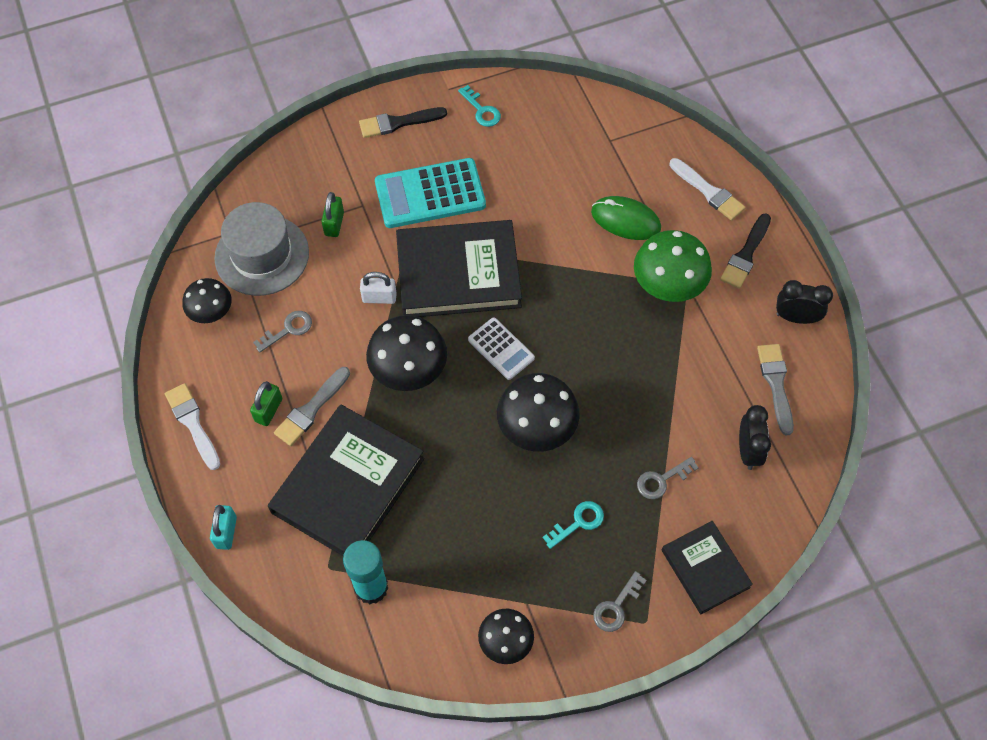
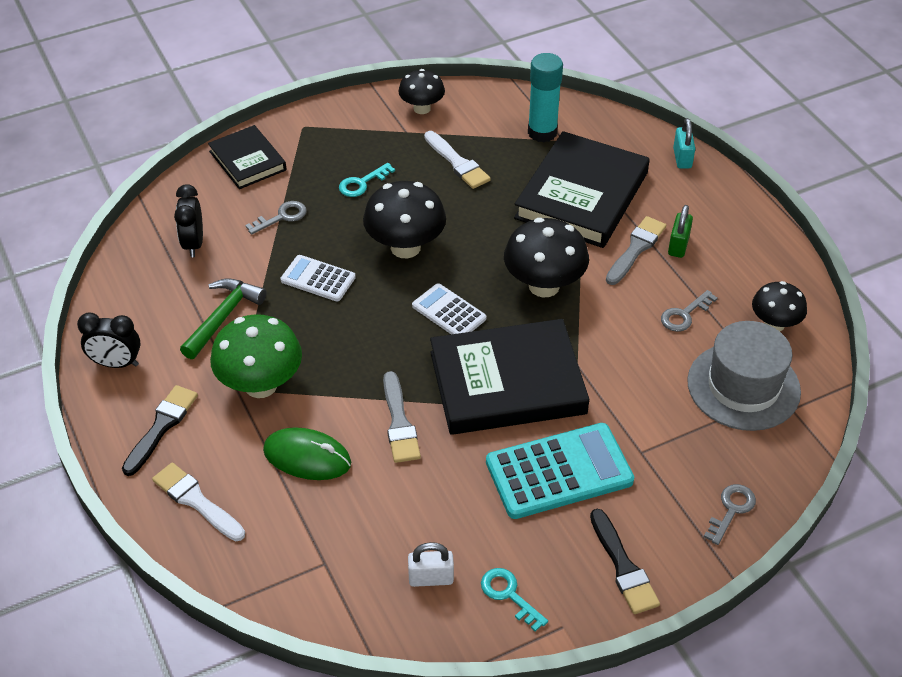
camera: 175 degrees right, 15 degrees down
white brush [165,383,220,470] -> white brush moved to [424,131,491,189]
green padlock [321,192,344,237] -> none
black brush [359,107,447,138] -> black brush turned 90 degrees clockwise [590,509,660,614]
white padlock [360,272,397,304] -> white padlock moved to [408,542,454,587]
grey key [593,571,647,632] -> grey key moved to [704,484,756,545]
grey brush [757,344,794,435] -> grey brush moved to [383,371,421,463]
none -> green hammer [180,279,267,359]
none -> white calculator [281,255,356,301]

